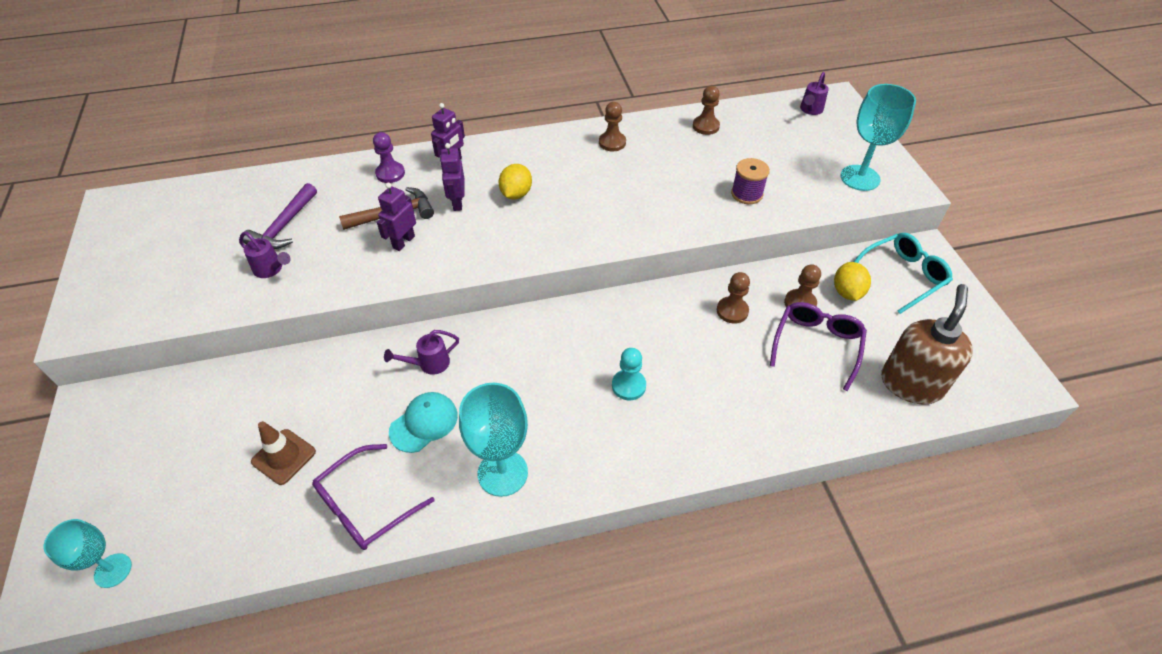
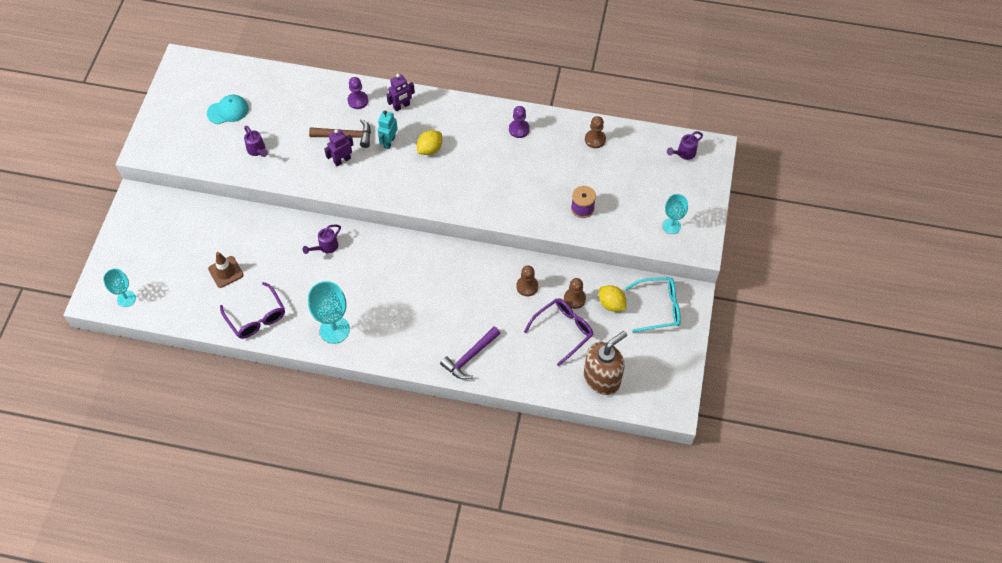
camera: 25 degrees right, 10 degrees up
purple hammer [243,183,317,249] -> purple hammer moved to [440,326,501,380]
purple glasses [312,444,435,550] -> purple glasses turned 105 degrees counterclockwise [220,282,285,339]
purple watering can [384,330,459,375] -> purple watering can turned 45 degrees counterclockwise [303,225,341,254]
turquoise cap [389,392,458,453] -> turquoise cap moved to [207,95,249,124]
purple robot [440,143,465,211] -> turquoise robot [378,111,398,149]
brown pawn [599,102,626,151] -> purple pawn [509,106,530,138]
turquoise pawn [612,348,646,400] -> none
yellow lemon [834,262,871,301] -> yellow lemon turned 75 degrees counterclockwise [599,285,626,312]
turquoise goblet [840,84,916,191] -> turquoise goblet [663,194,688,234], size x0.62

